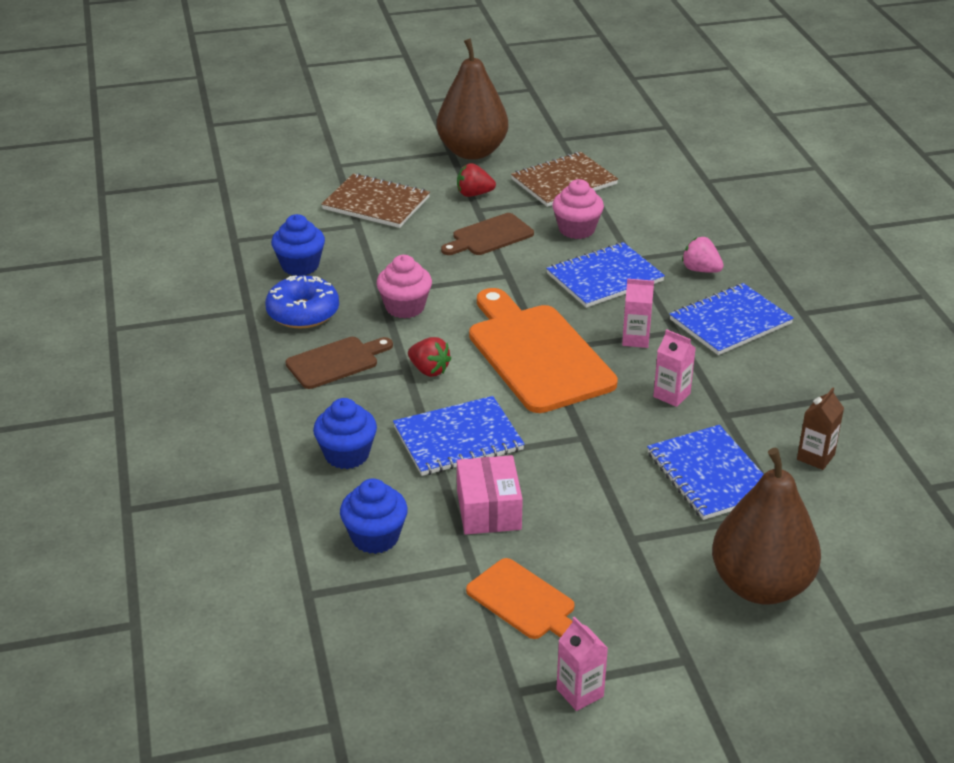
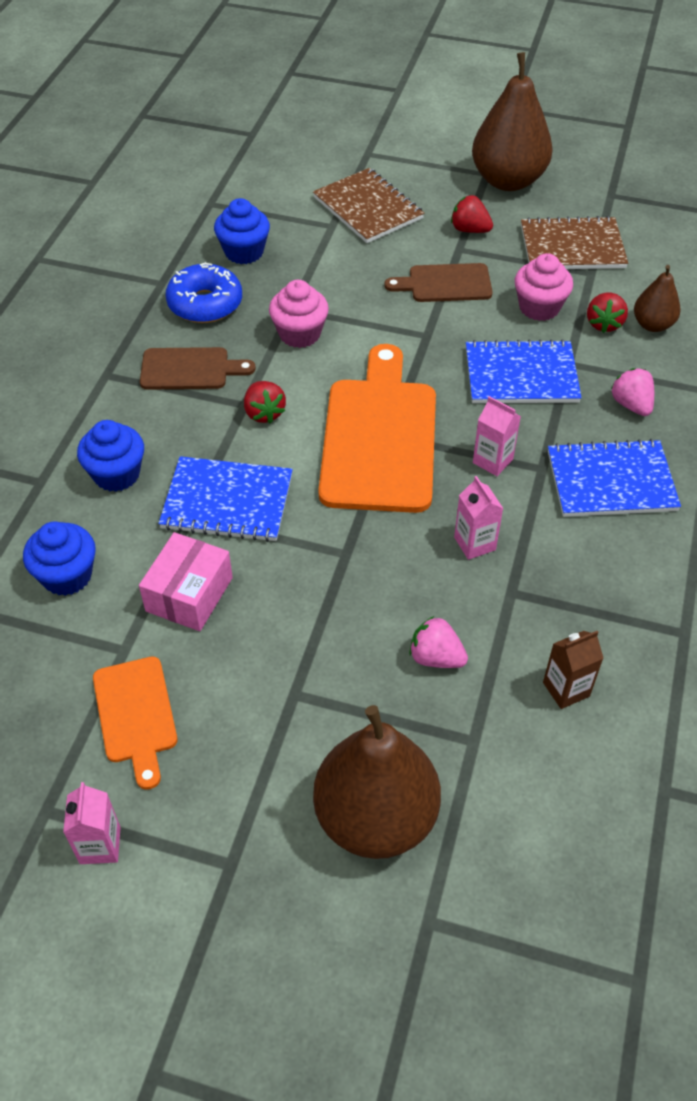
camera: 30 degrees right, 15 degrees up
blue notebook [647,425,764,520] -> pink strawberry [409,616,468,668]
none -> red strawberry [587,293,628,333]
none -> brown pear [634,265,681,332]

